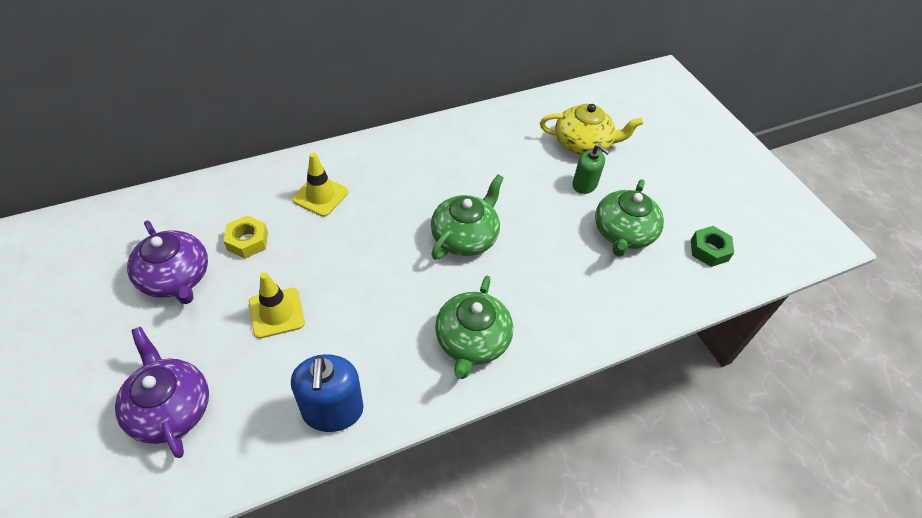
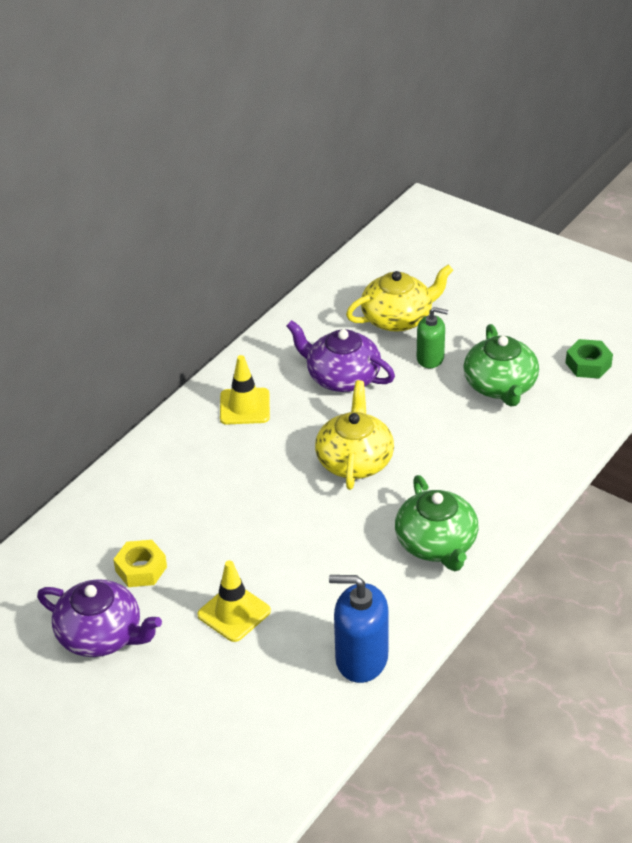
camera: 25 degrees left, 10 degrees down
purple teapot [115,327,209,458] -> purple teapot moved to [286,320,395,392]
blue soap dispenser [291,354,364,432] -> blue soap dispenser turned 135 degrees clockwise [329,575,389,683]
yellow traffic cone [292,153,348,217] -> yellow traffic cone moved to [220,355,270,424]
green teapot [431,174,504,260] -> yellow teapot [315,380,394,490]

